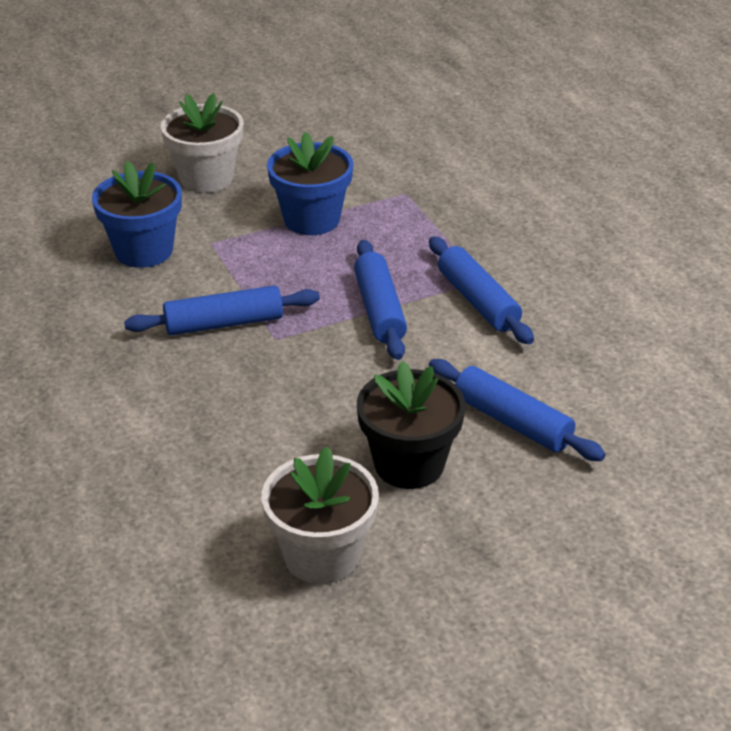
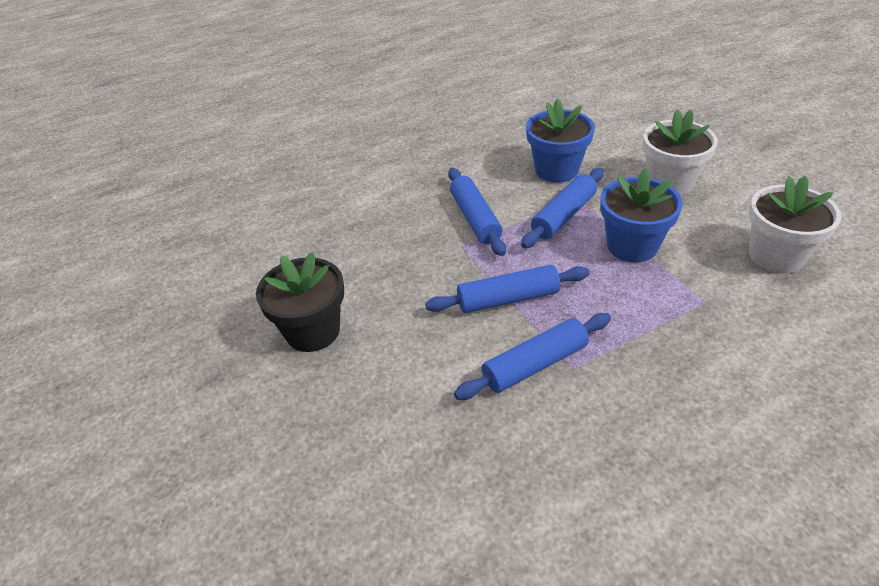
camera: 90 degrees right, 5 degrees up
white flower pot [262,446,379,584] -> white flower pot moved to [749,176,842,273]
blue rolling pin [429,359,606,461] -> blue rolling pin moved to [521,168,604,248]

